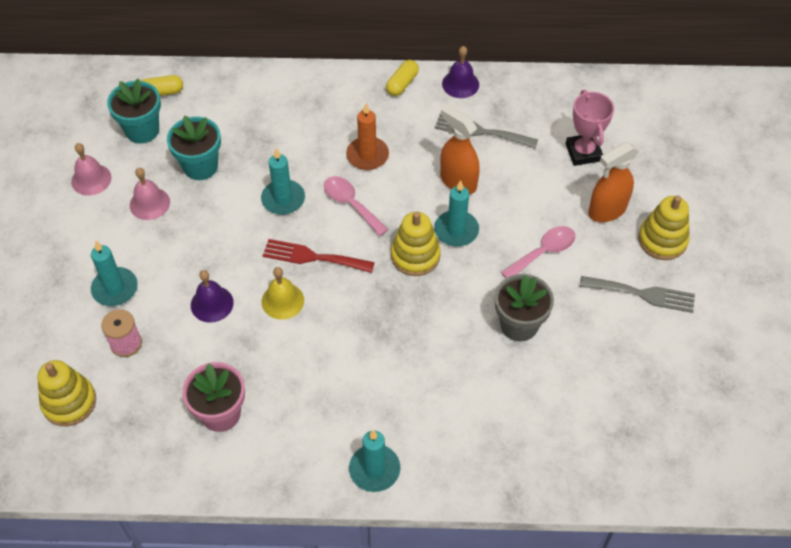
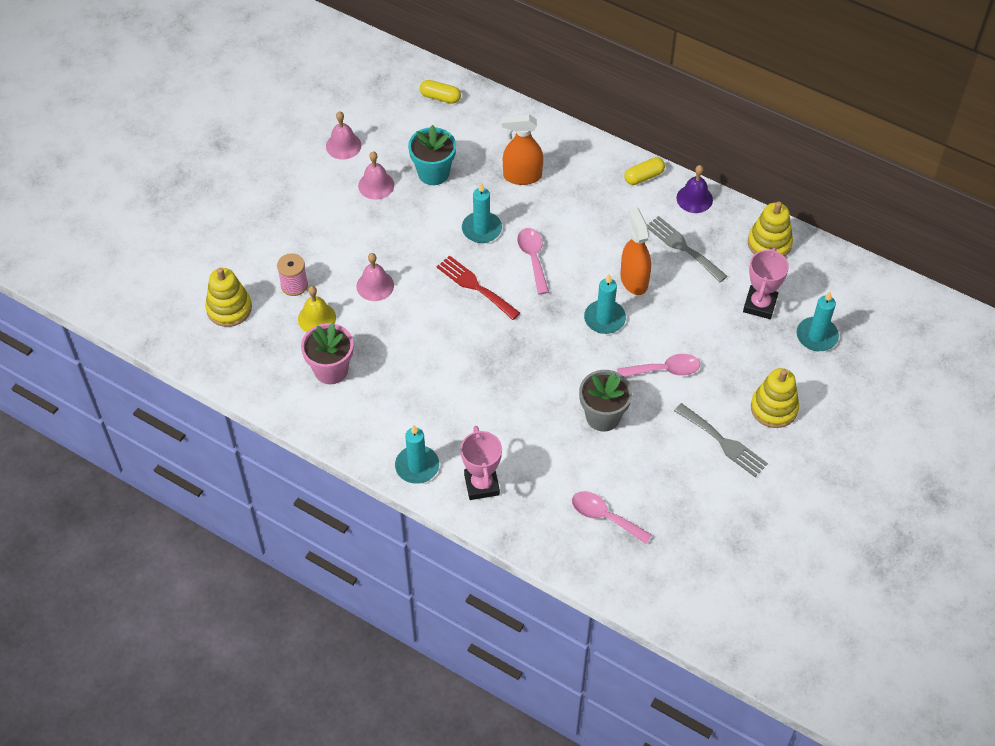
camera: 30 degrees right, 0 degrees up
turquoise candle [91,241,138,306] -> turquoise candle moved to [796,292,839,351]
turquoise flower pot [107,78,161,144] -> none
purple bell [191,270,234,323] -> pink bell [356,253,394,301]
yellow bell [262,267,304,320] -> yellow bell moved to [298,286,336,332]
orange candle [346,103,389,170] -> none
yellow stacking toy [391,211,441,276] -> yellow stacking toy moved to [748,201,793,257]
orange spray bottle [588,142,639,222] -> orange spray bottle moved to [502,114,543,185]
none -> pink trophy [461,426,502,500]
none -> pink spoon [572,491,652,544]

